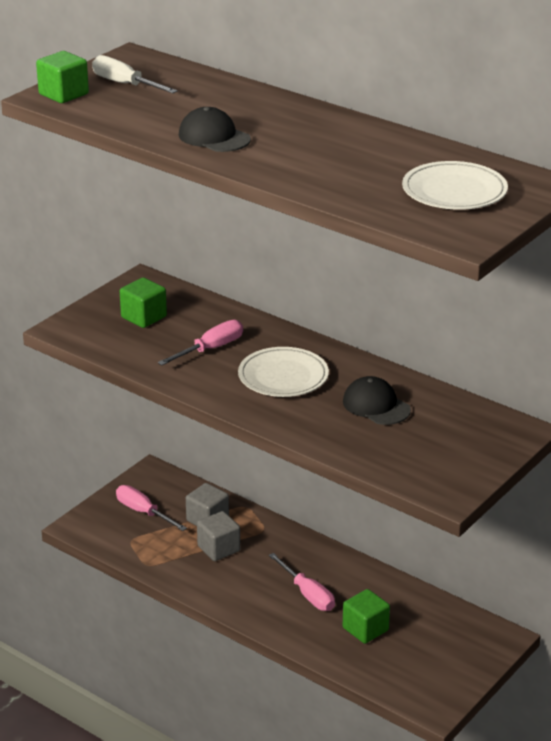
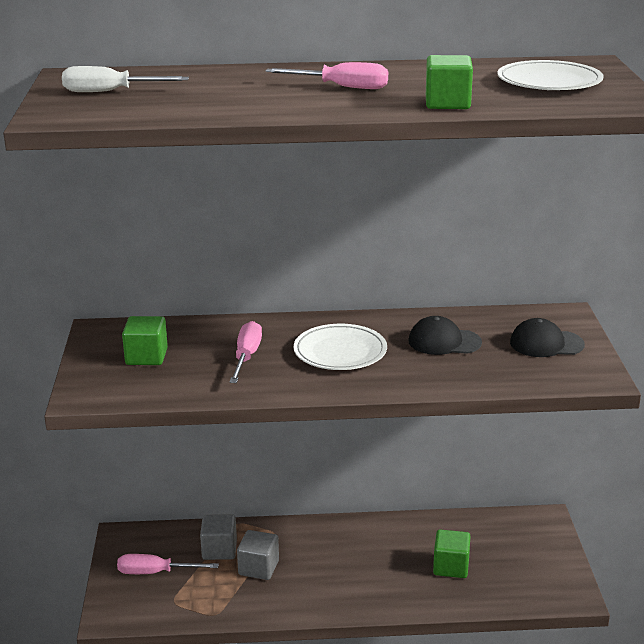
camera: 40 degrees left, 5 degrees down
green cube [36,51,89,103] -> green cube moved to [426,55,473,109]
black cap [179,107,251,152] -> black cap moved to [510,318,585,357]
pink screwdriver [268,553,335,611] -> pink screwdriver moved to [265,62,388,89]

